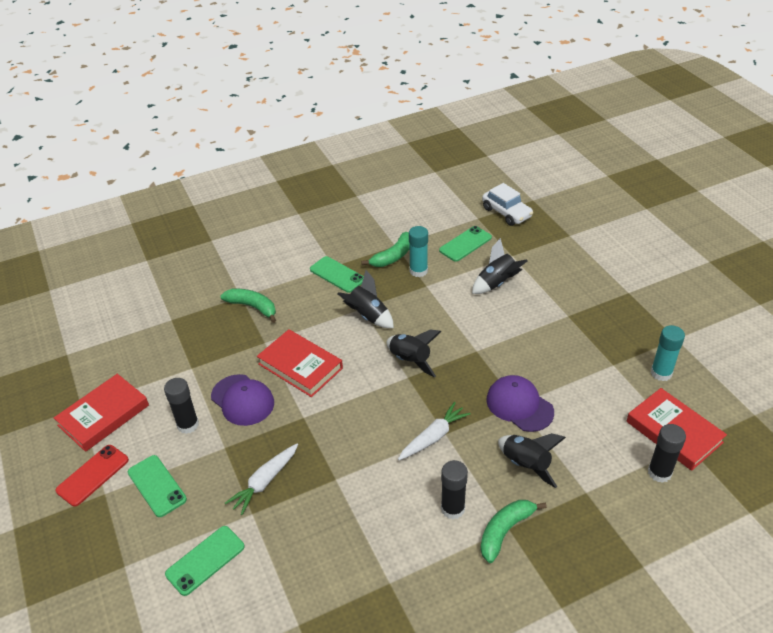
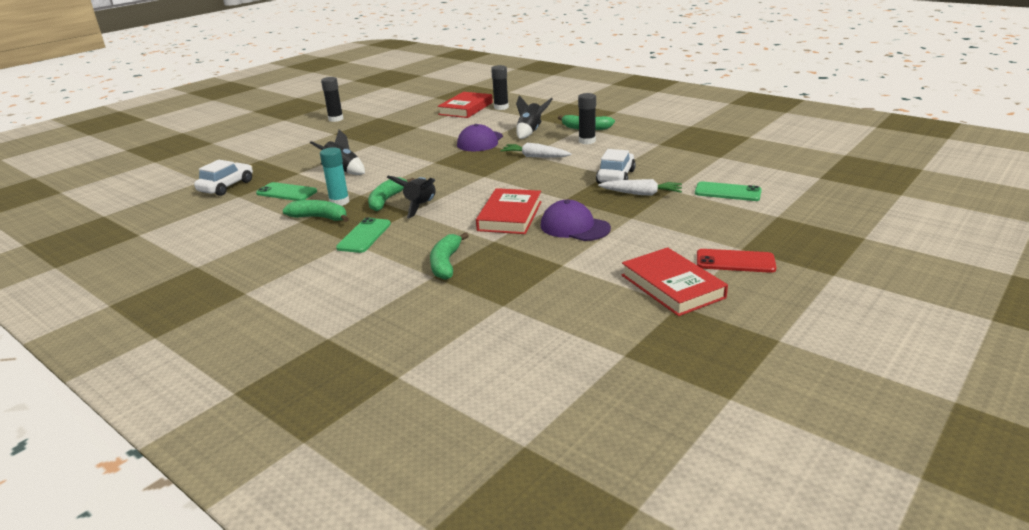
camera: 115 degrees left, 15 degrees down
red book [54,374,149,452] -> red book turned 45 degrees clockwise [622,247,728,316]
green phone [128,455,187,517] -> none
black glue stick [164,378,199,434] -> black glue stick moved to [321,77,343,122]
purple cap [211,374,274,426] -> purple cap turned 75 degrees counterclockwise [541,200,611,241]
black rocket [386,330,441,377] -> none
turquoise glue stick [651,325,685,381] -> none
none -> green banana [368,177,414,211]
none -> white car [596,149,636,183]

